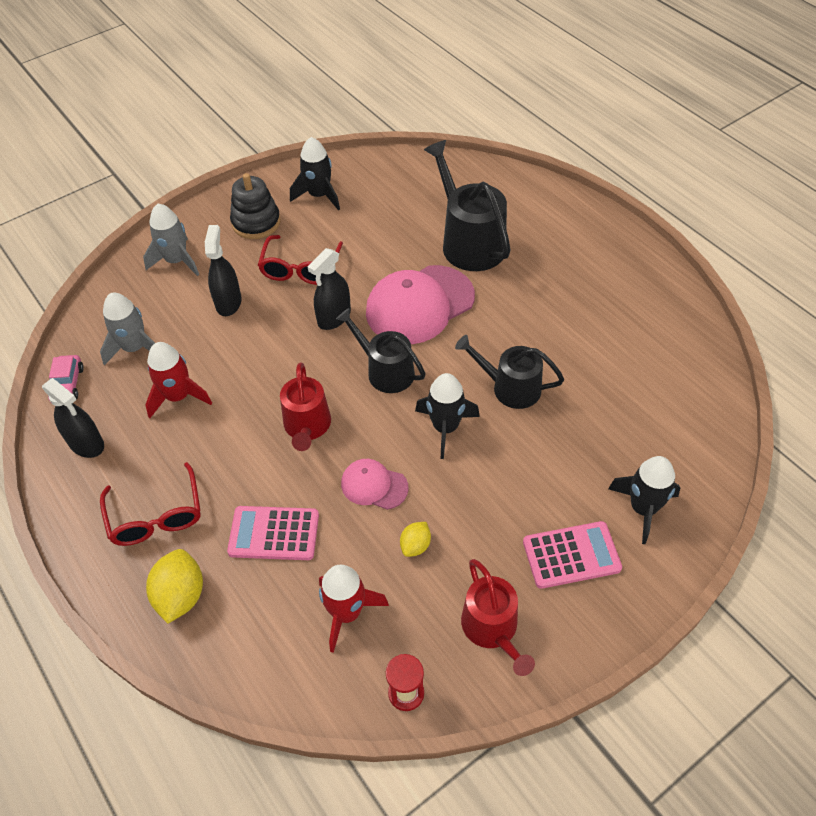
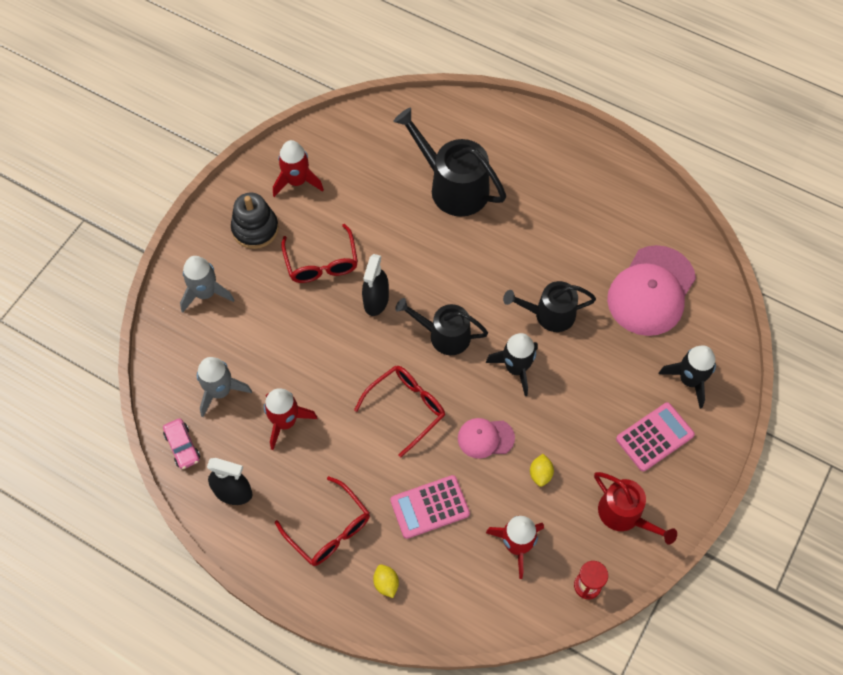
camera: 25 degrees left, 10 degrees up
yellow lemon [146,549,203,624] -> yellow lemon [373,564,399,598], size x0.57
black spray bottle [205,225,241,316] -> none
red watering can [280,362,331,451] -> red glasses [354,366,445,457]
black rocket [290,137,340,210] -> red rocket [273,140,324,197]
pink cap [366,265,475,344] -> pink cap moved to [607,245,696,336]

